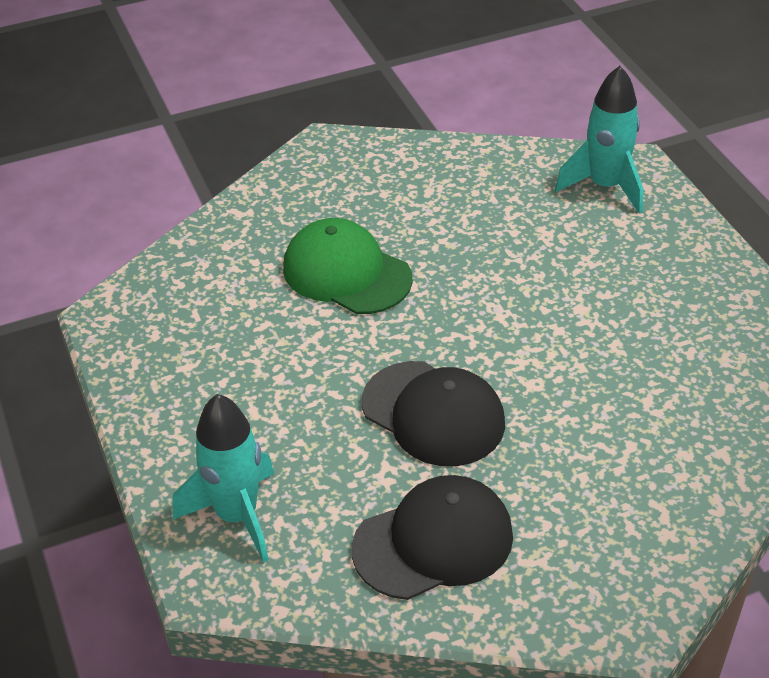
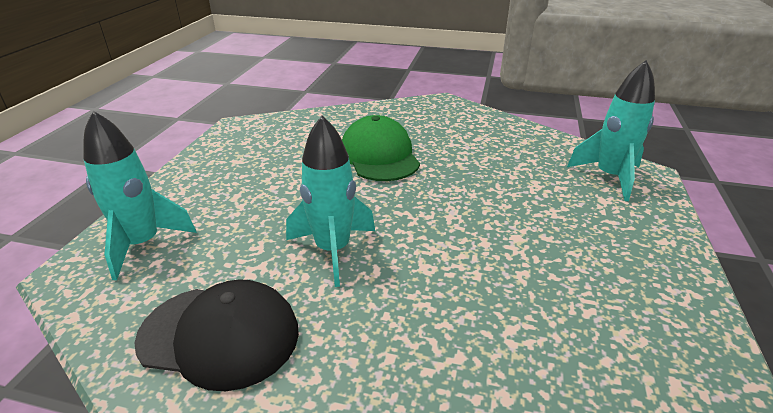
camera: 35 degrees right, 10 degrees down
black cap [362,361,505,466] -> turquoise rocket [286,115,375,287]

